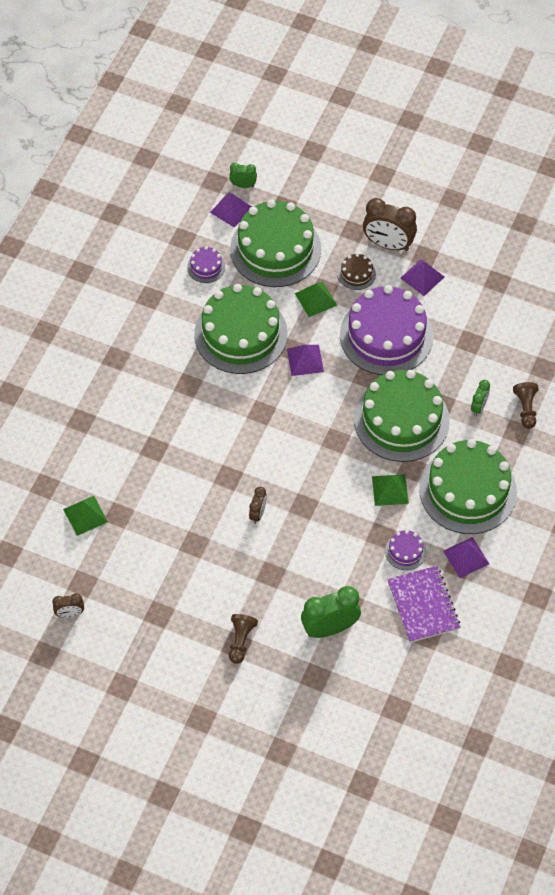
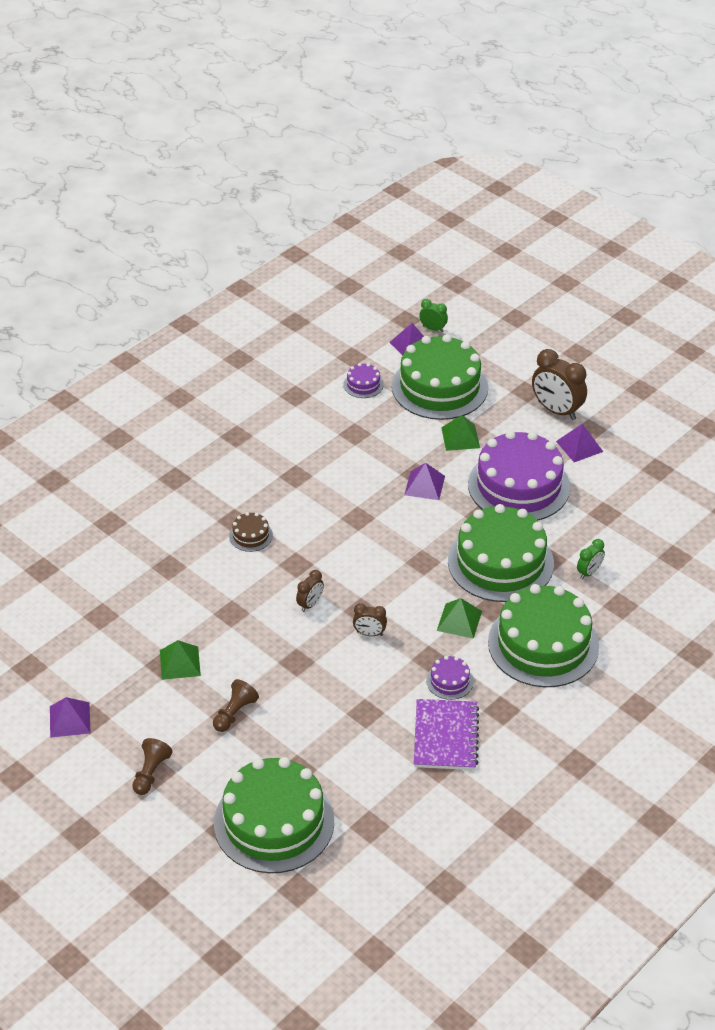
camera: 20 degrees right, 15 degrees down
brown clock [53,593,84,618] -> brown clock moved to [353,603,387,636]
green pyramid [63,496,108,536] -> green pyramid moved to [160,640,201,680]
green cake [194,284,288,374] -> green cake moved to [214,757,334,873]
green clock [301,586,361,638] -> none
brown cake [338,253,376,290] -> brown cake moved to [229,512,273,552]
purple pyramid [443,537,489,578] -> purple pyramid moved to [50,697,90,738]
brown pawn [513,382,539,429] -> brown pawn moved to [132,738,173,795]

